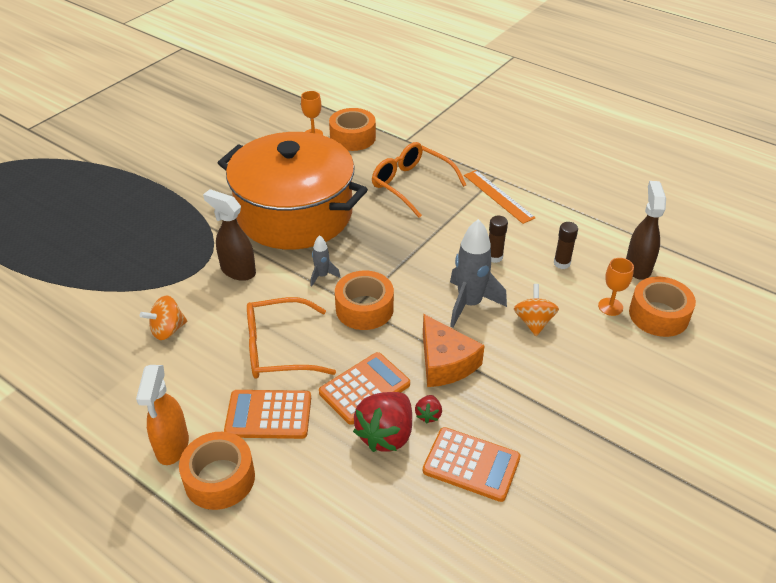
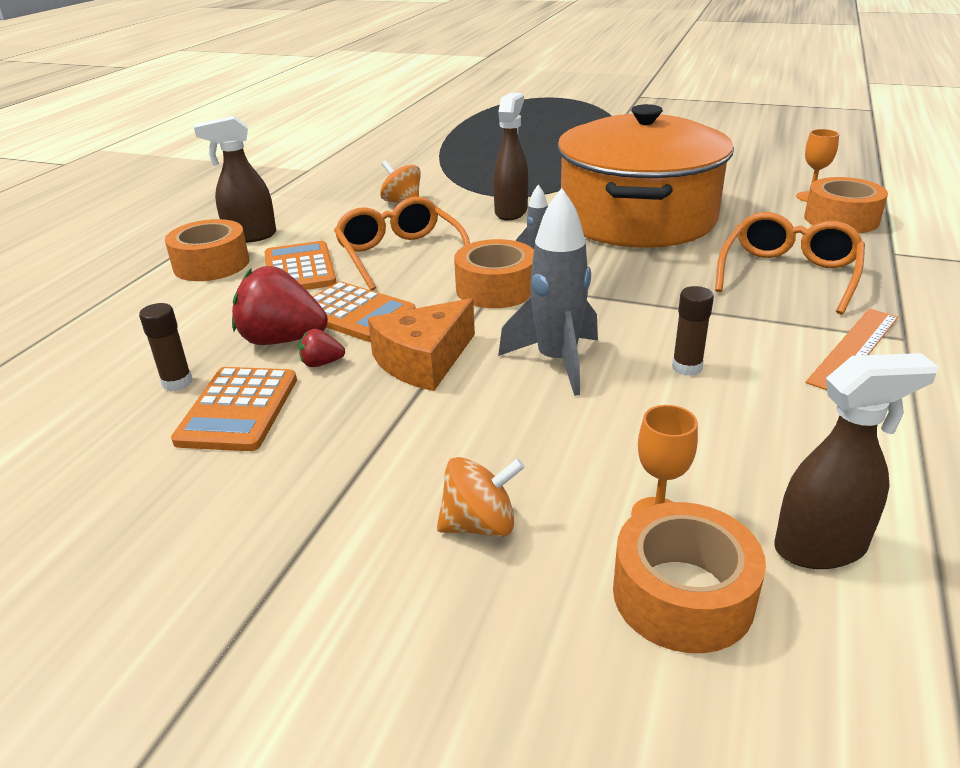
camera: 75 degrees right, 10 degrees down
orange spray bottle [136,365,189,465] -> brown spray bottle [194,116,276,243]
orange spinning top [514,284,559,336] -> orange spinning top moved to [437,457,525,537]
brown glue stick [554,222,578,269] -> brown glue stick moved to [139,303,192,391]

